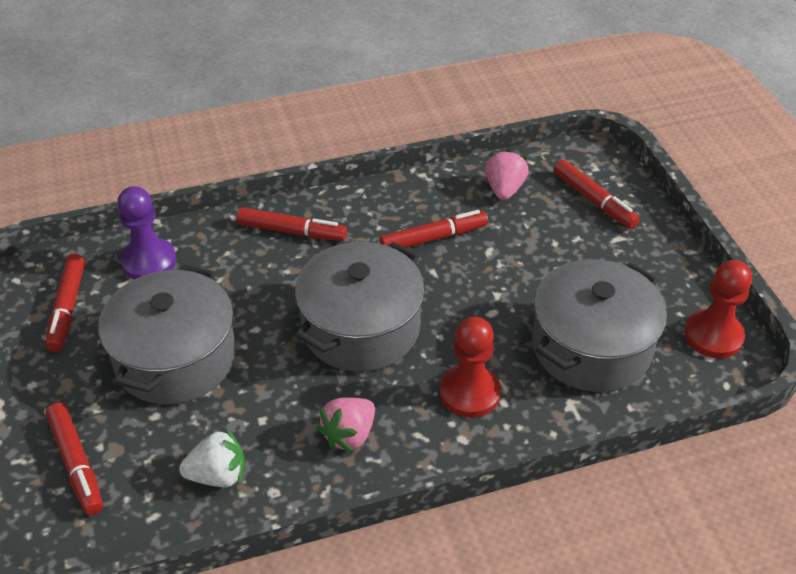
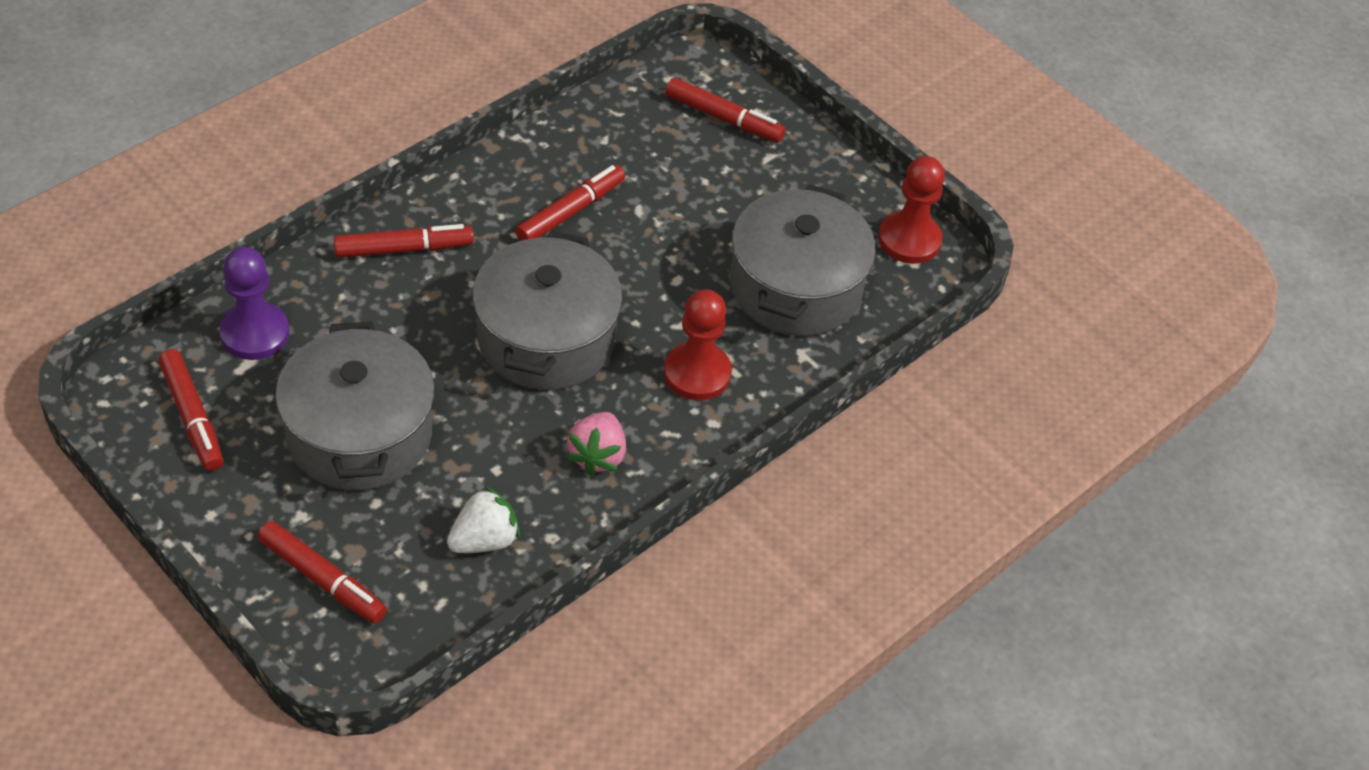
camera: 30 degrees left, 5 degrees up
pink strawberry [485,149,529,200] -> none

